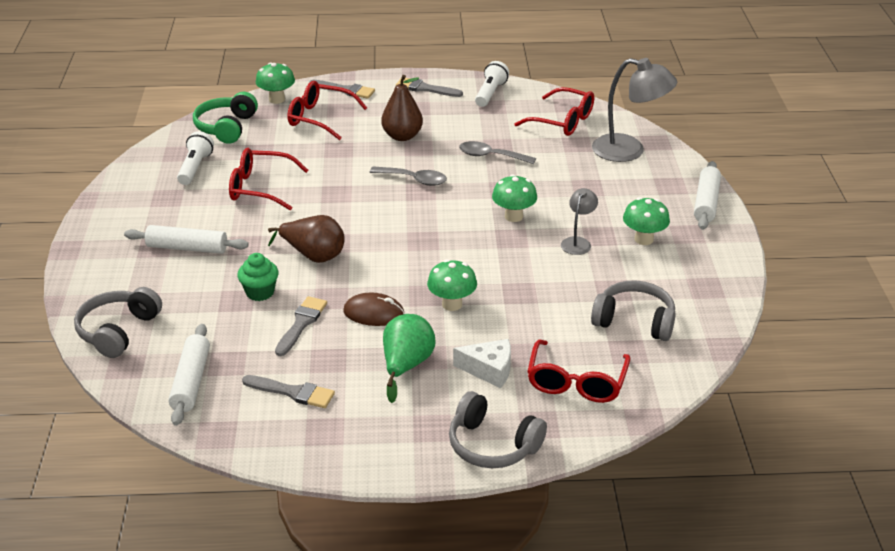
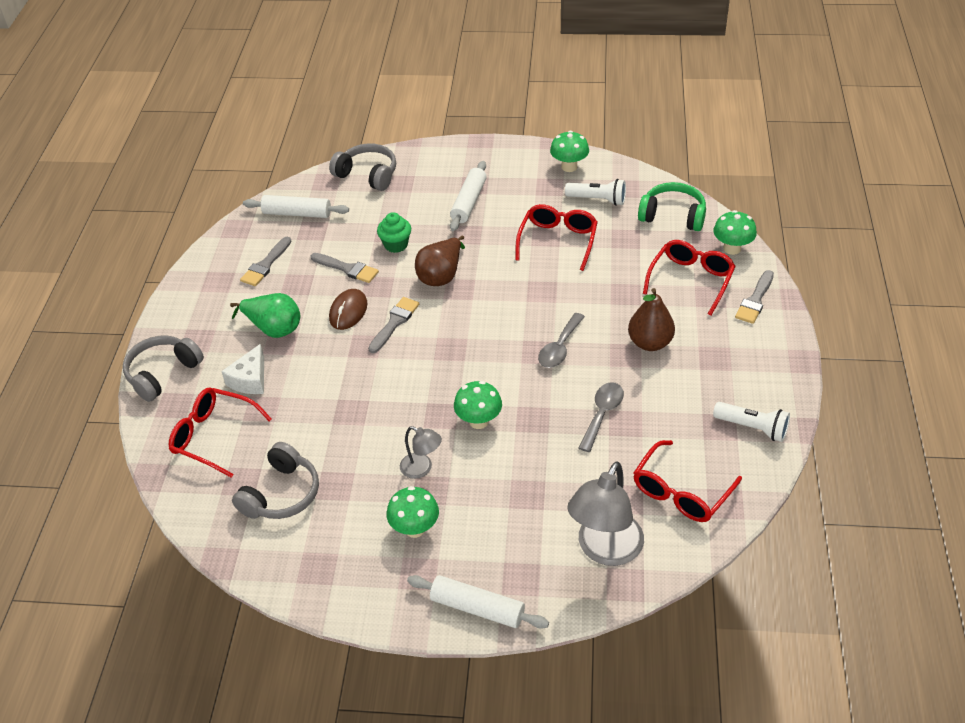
camera: 100 degrees right, 10 degrees up
grey brush [396,78,463,97] -> grey brush moved to [368,297,419,353]
green mushroom [427,259,477,311] -> green mushroom moved to [550,131,589,172]

